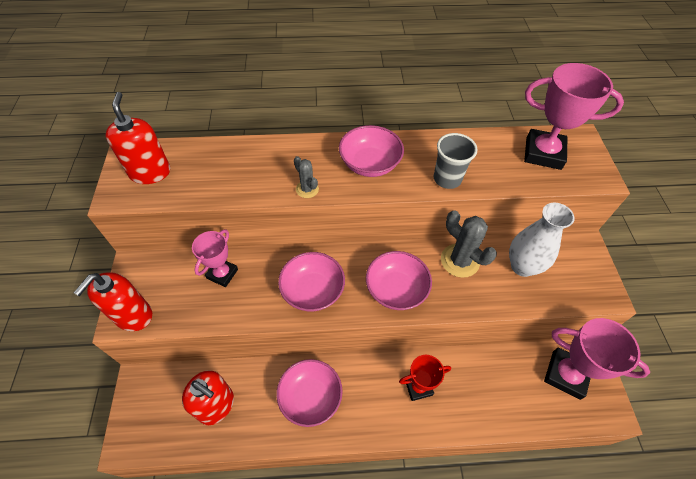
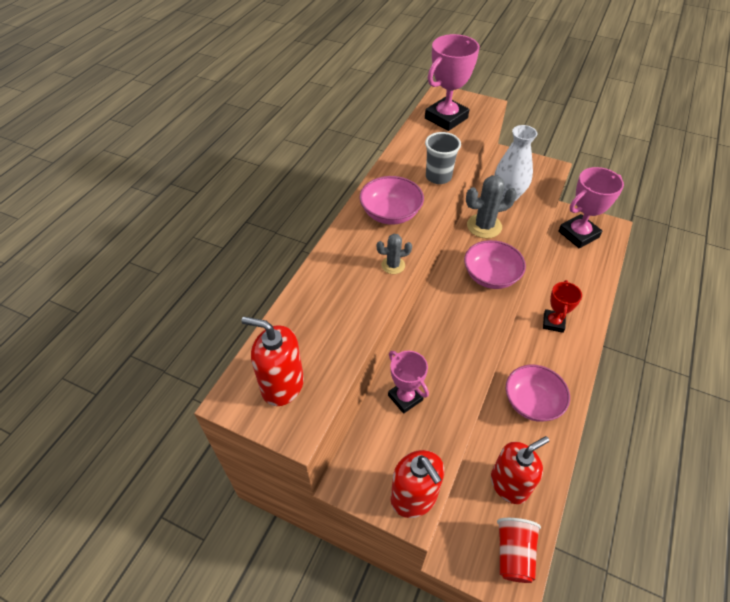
camera: 60 degrees left, 5 degrees down
pink bowl [278,252,345,311] -> none
none -> red cup [497,518,541,583]

